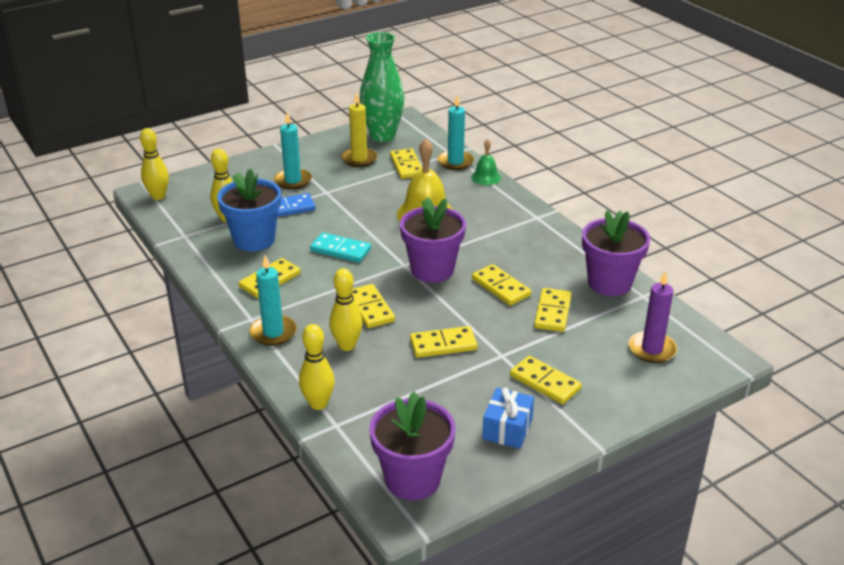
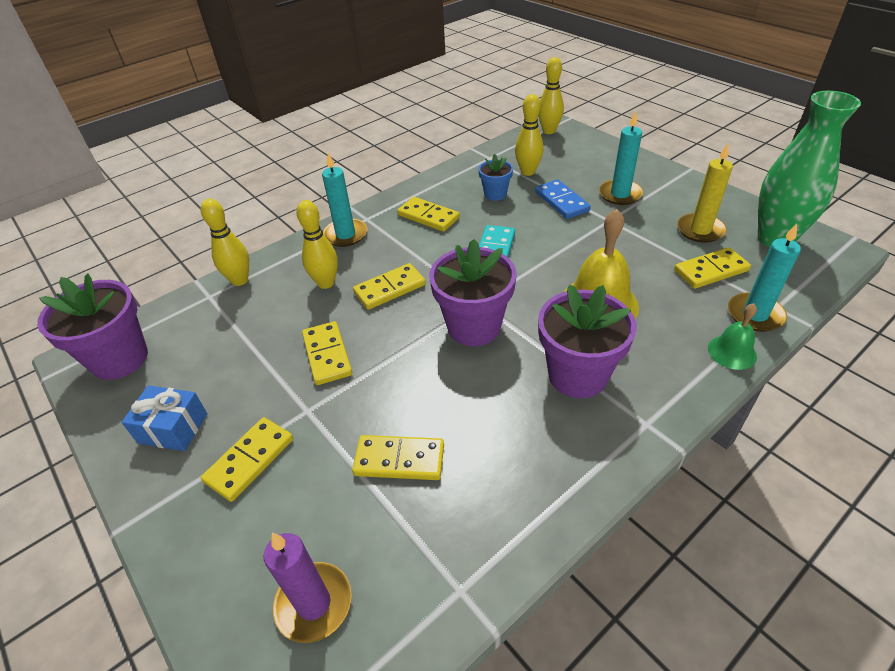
camera: 85 degrees right, 10 degrees up
blue flower pot [217,169,281,252] -> blue flower pot [478,154,513,201], size x0.54
yellow domino [472,264,531,305] -> none
purple flower pot [582,210,650,296] -> purple flower pot moved to [538,285,637,398]

